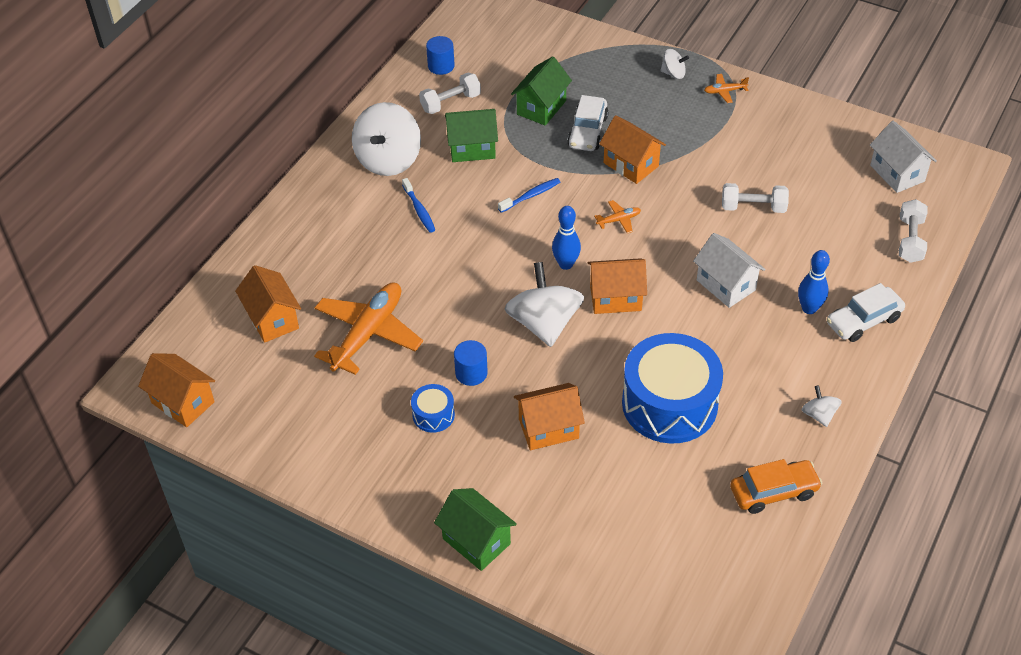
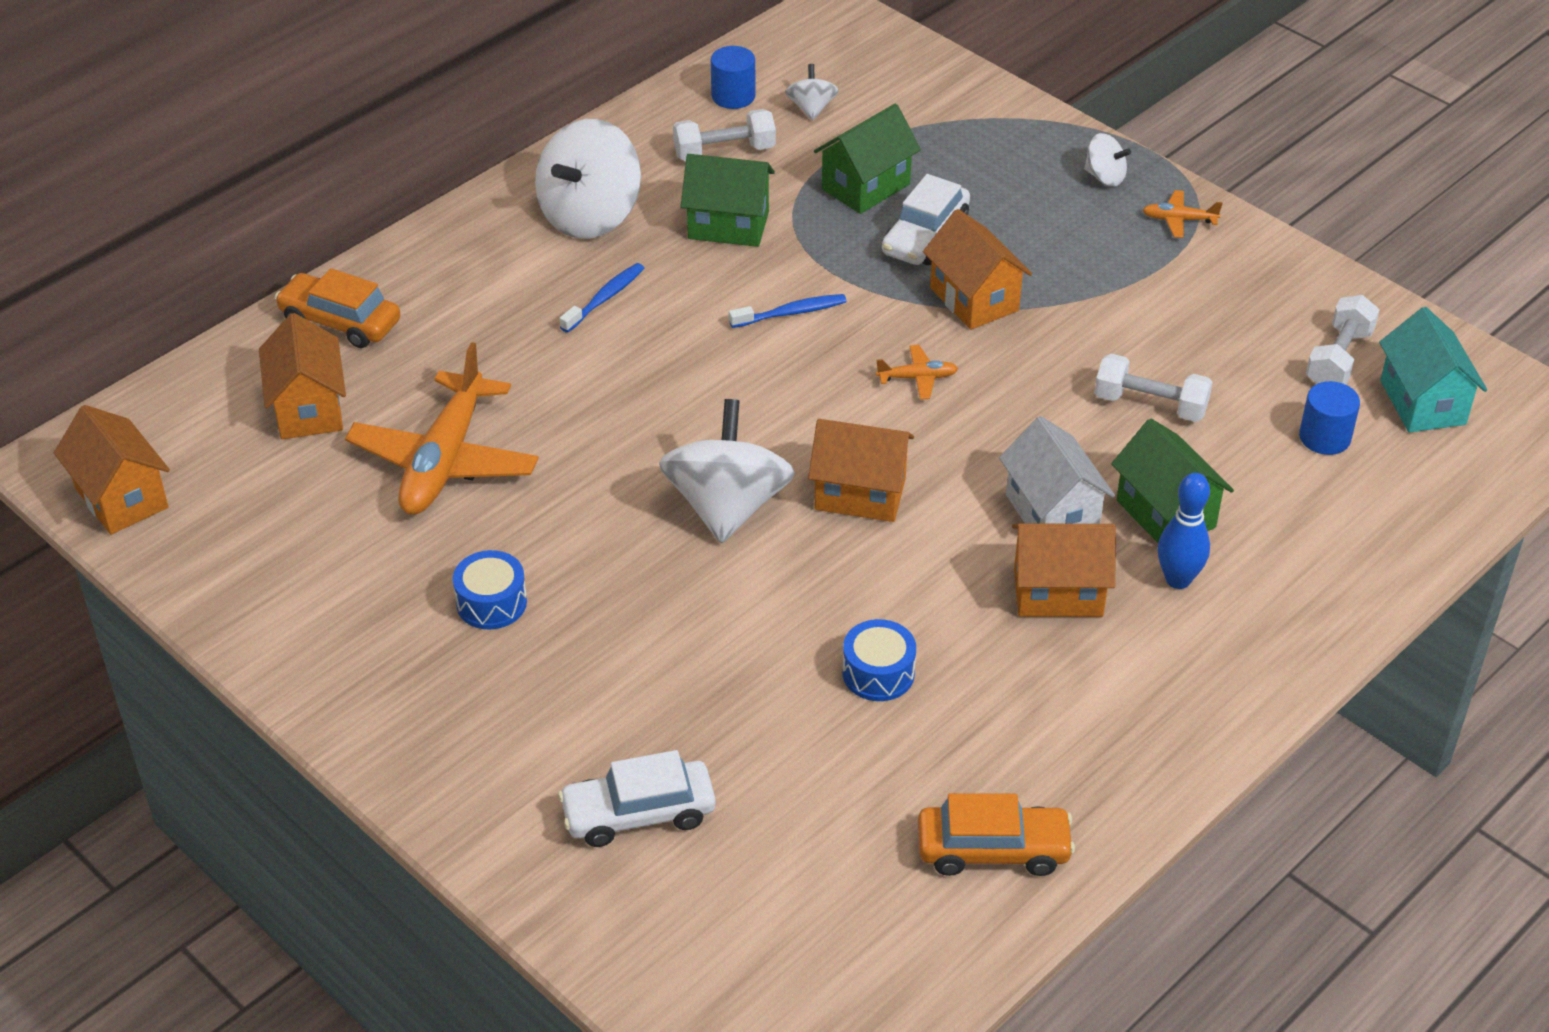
camera: 15 degrees right, 5 degrees down
orange plane [314,282,423,375] -> orange plane turned 150 degrees clockwise [345,342,539,515]
blue toothbrush [402,178,435,233] -> blue toothbrush turned 135 degrees counterclockwise [559,263,644,333]
green house [434,488,517,571] -> green house moved to [1111,418,1234,543]
blue cylinder [454,340,488,386] -> blue cylinder moved to [1299,381,1360,455]
orange house [514,383,585,450] -> orange house moved to [1012,523,1116,617]
blue bowling pin [552,206,581,270] -> none
blue drum [622,333,723,444] -> blue drum [843,619,916,701], size x0.44
white spinning top [802,385,842,427] -> white spinning top moved to [785,64,839,120]
white car [827,283,905,342] -> white car moved to [558,750,715,847]
white house [870,121,937,193] -> turquoise house [1379,307,1487,433]
white dumbbell [899,199,928,263] -> white dumbbell moved to [1306,295,1379,385]
none -> orange car [274,268,401,348]

